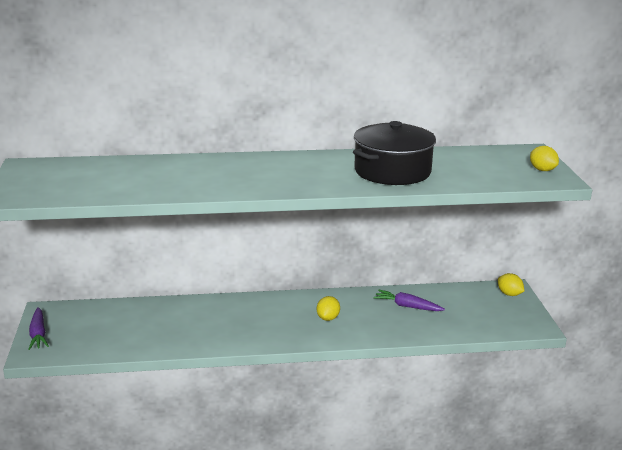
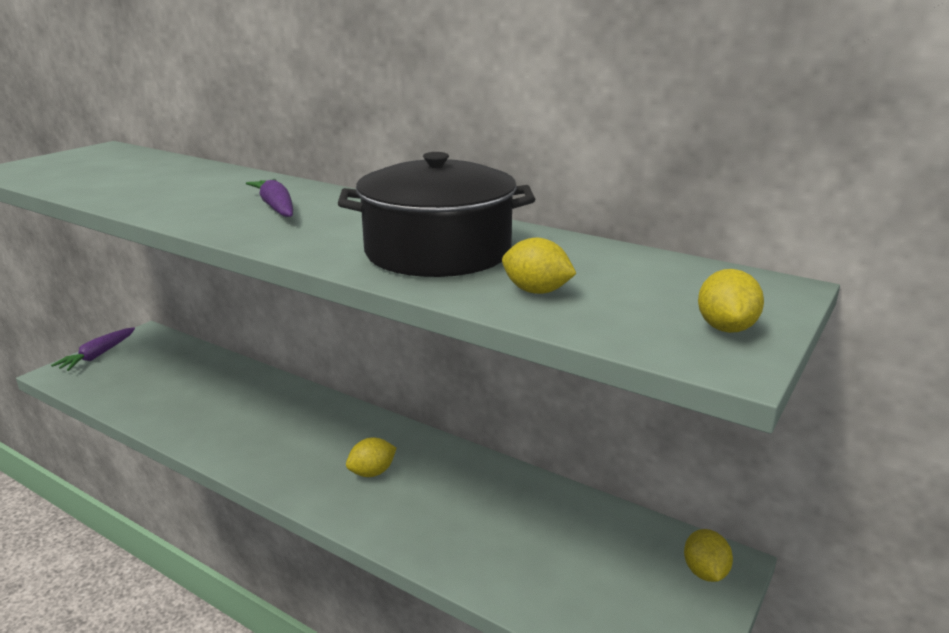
camera: 40 degrees right, 0 degrees up
purple carrot [373,290,445,311] -> purple carrot moved to [246,179,293,217]
none -> yellow lemon [502,238,577,294]

